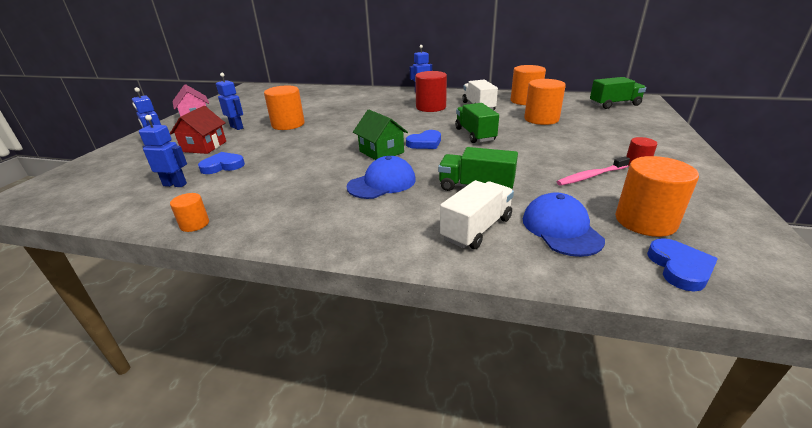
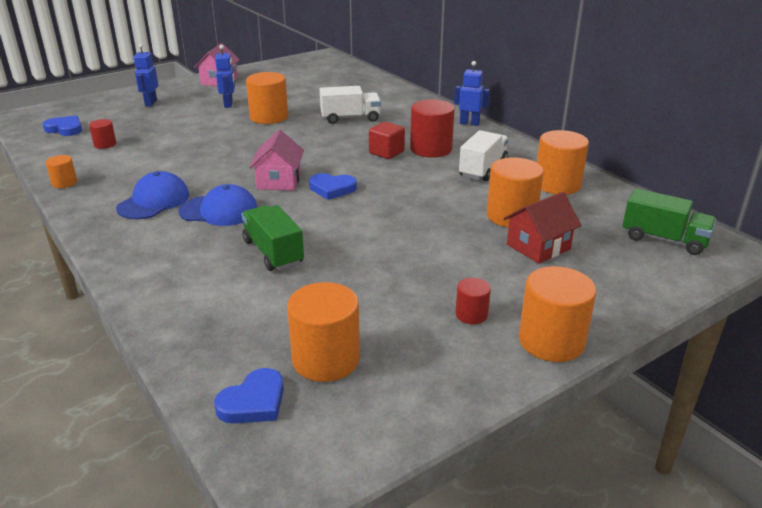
camera: 40 degrees right, 0 degrees up
blue robot [139,115,187,187] -> red cylinder [89,119,116,149]
red house [170,106,226,154] -> red house moved to [503,192,582,264]
blue heart [198,152,245,174] -> blue heart moved to [42,116,82,136]
green house [353,109,408,160] -> pink house [249,130,304,190]
white truck [440,180,514,249] -> white truck moved to [320,86,381,124]
green truck [455,103,499,143] -> none
blue cap [523,192,605,257] -> blue cap moved to [116,171,189,219]
pink toothbrush [557,156,630,186] -> none
none -> red cube [369,122,405,159]
none -> orange cylinder [519,266,596,362]

